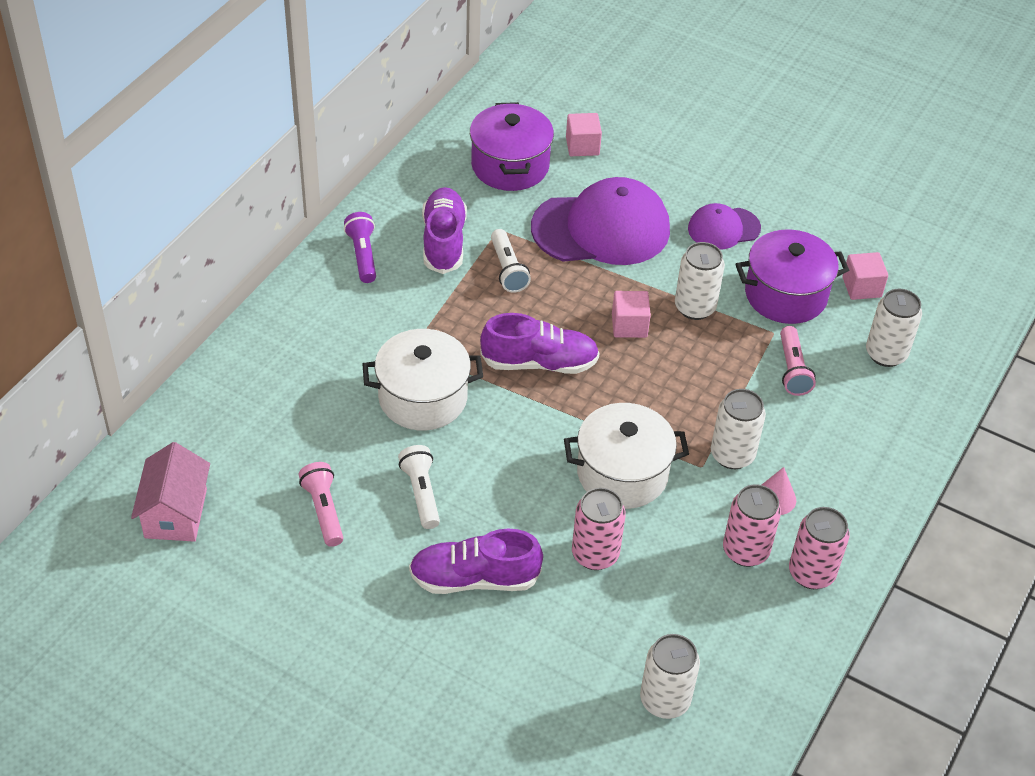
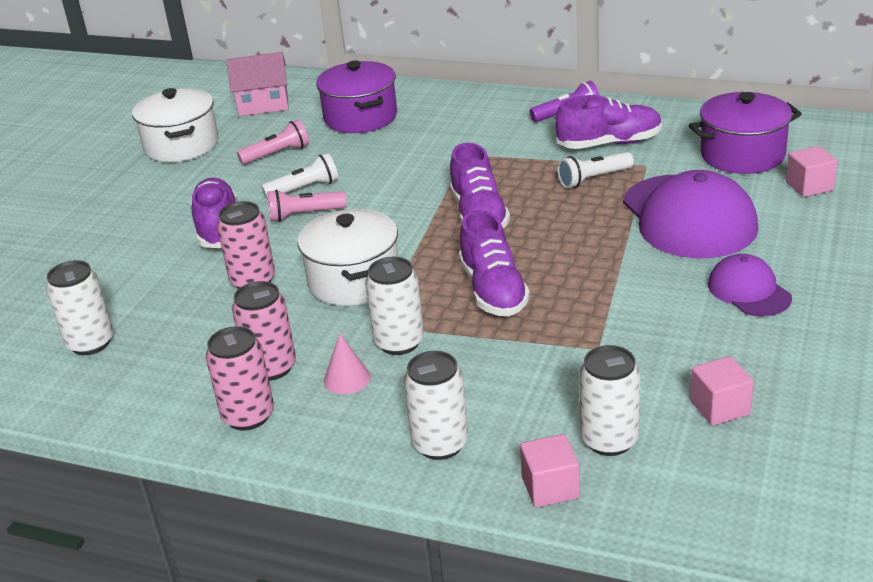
camera: 85 degrees right, 15 degrees down
white pot [362,329,483,430] -> white pot moved to [132,88,219,162]
pink cube [612,291,651,338] -> pink cube moved to [520,434,580,508]
white can [675,242,725,320] -> white can moved to [404,351,468,460]
purple pot [735,229,849,324] -> purple pot moved to [316,60,397,133]
pink flashlight [780,326,816,396] -> pink flashlight moved to [268,190,347,222]
none -> purple shoe [459,210,530,316]

